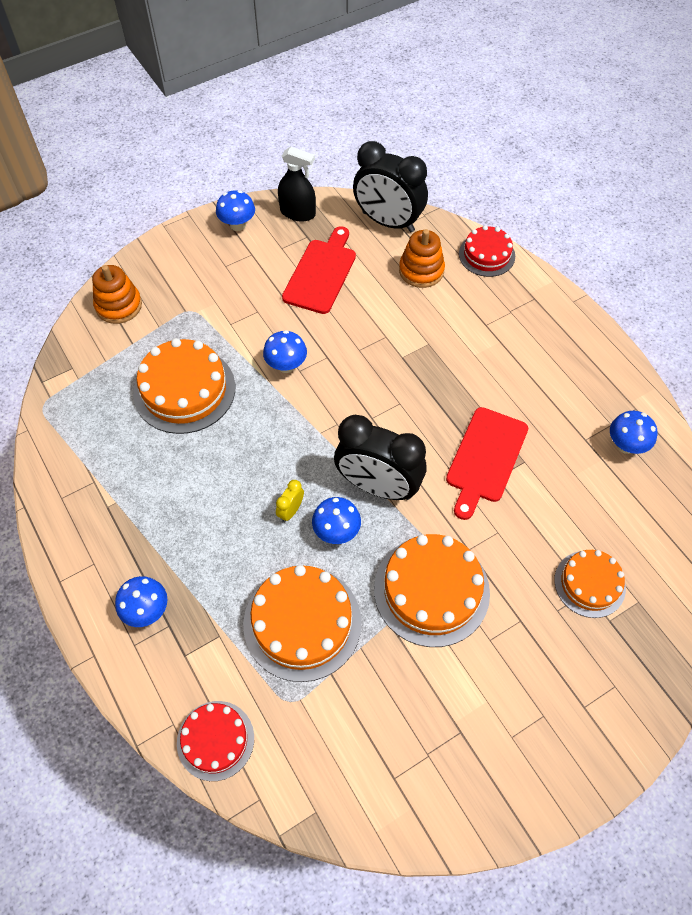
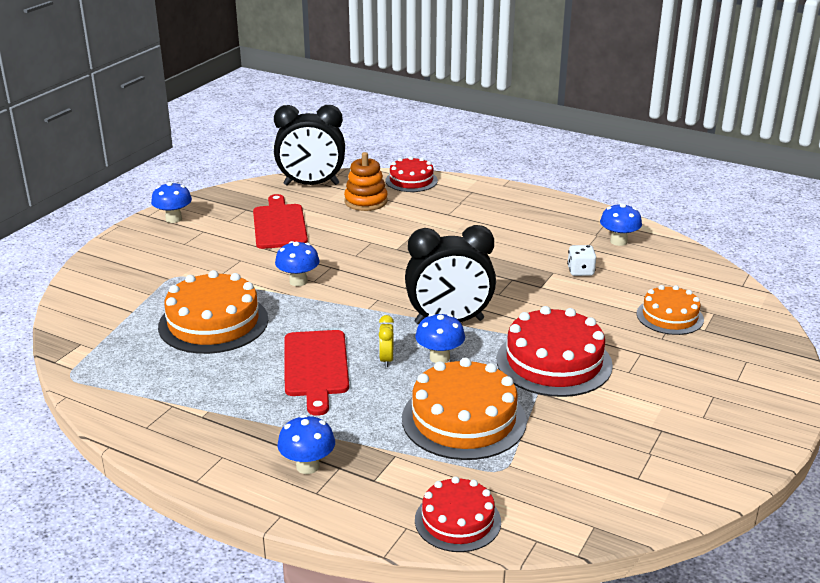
camera: 30 degrees left, 30 degrees down
orange stacking toy [92,265,142,324] -> none
black spray bottle [278,147,316,222] -> none
orange cake [374,534,490,647] -> red cake [497,306,613,397]
red cutting board [446,407,528,520] -> red cutting board moved to [285,330,349,416]
none -> white dice [567,245,596,276]

